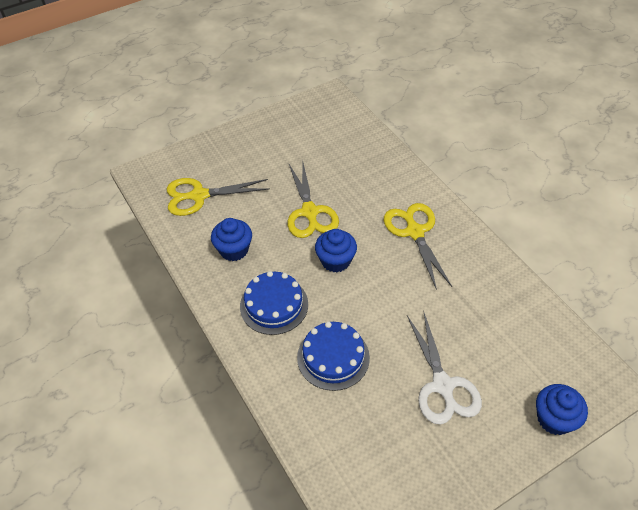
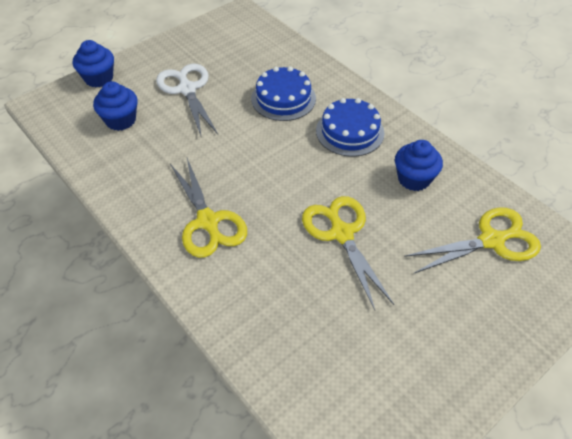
camera: 170 degrees right, 0 degrees up
blue cupcake [315,229,357,272] -> blue cupcake moved to [93,81,138,131]

